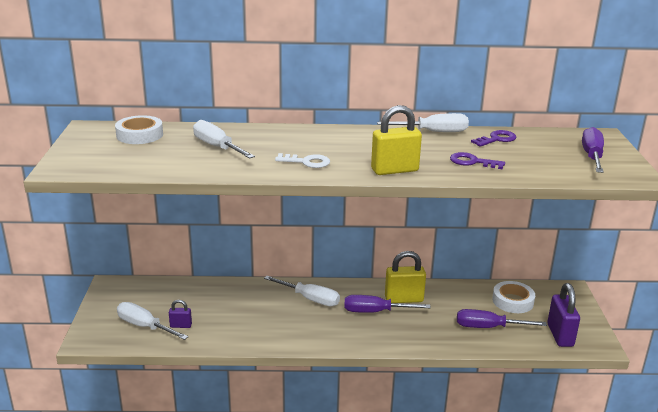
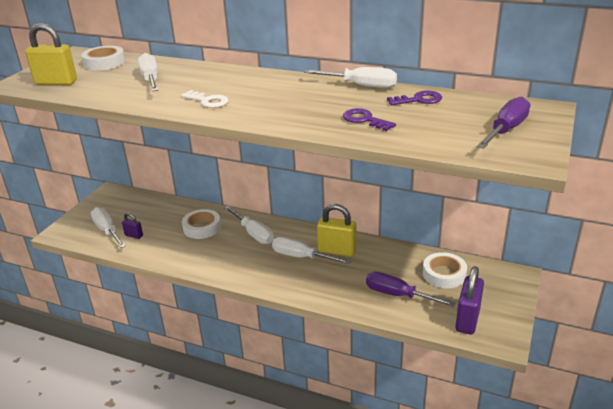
camera: 25 degrees right, 5 degrees up
purple screwdriver [344,295,431,313] -> white screwdriver [272,237,351,264]
yellow padlock [371,105,422,175] -> yellow padlock moved to [25,23,77,85]
none -> white tape [182,209,221,239]

